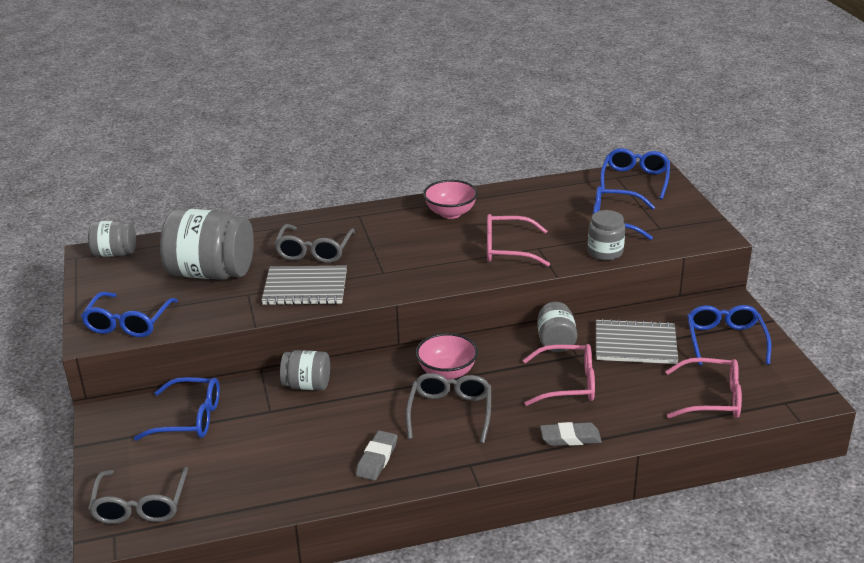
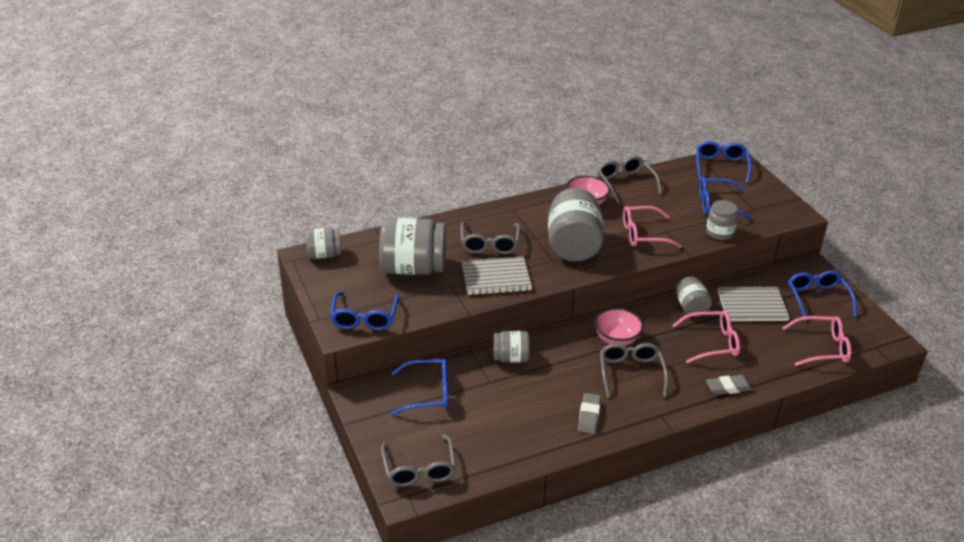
camera: 10 degrees left, 5 degrees up
none -> grey jar [548,188,604,262]
none -> grey glasses [597,156,662,203]

